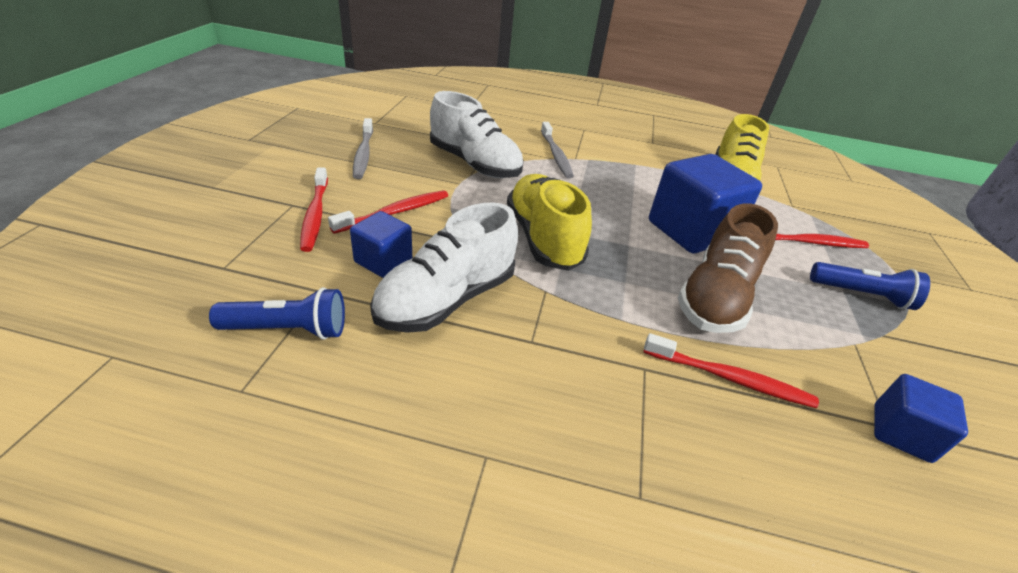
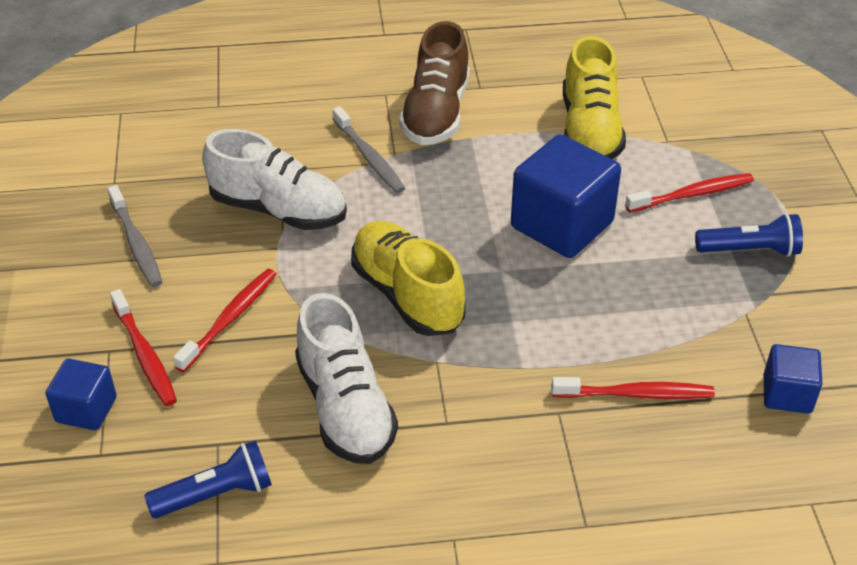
camera: 15 degrees left, 5 degrees up
blue cube [350,211,412,278] -> blue cube moved to [46,359,117,430]
white shoe [370,203,518,333] -> white shoe turned 45 degrees counterclockwise [295,293,398,464]
brown shoe [678,203,778,333] -> brown shoe moved to [399,21,470,145]

